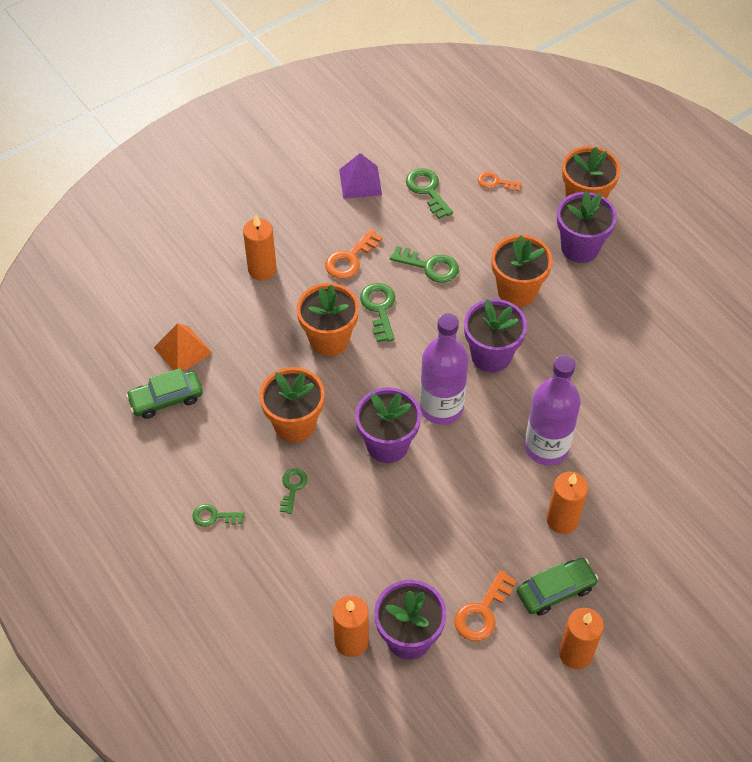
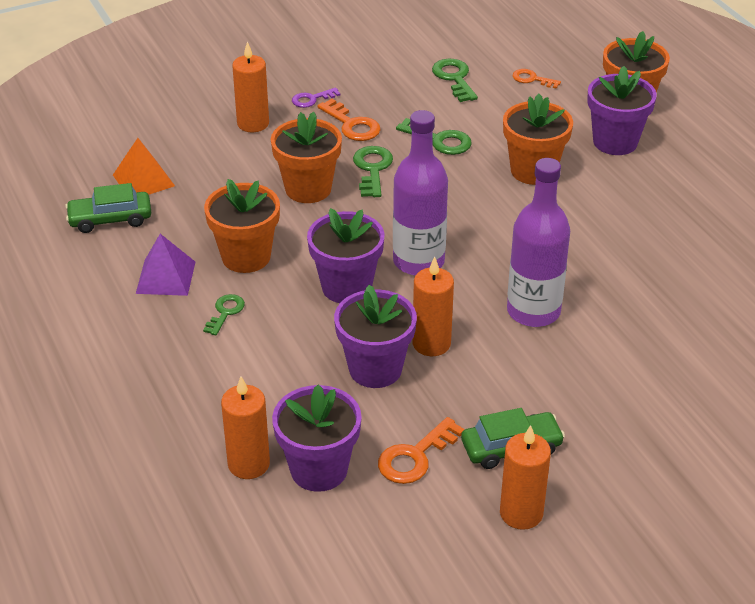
camera: 10 degrees right, 15 degrees down
green key [192,504,244,527] -> none
orange key [325,229,383,279] -> orange key turned 90 degrees counterclockwise [318,99,381,141]
purple pyramid [339,153,382,199] -> purple pyramid moved to [136,234,195,296]
purple flower pot [464,299,527,372] -> purple flower pot moved to [334,285,417,388]
orange candle [547,472,588,534] -> orange candle moved to [412,257,454,356]
none -> purple key [292,88,341,108]

